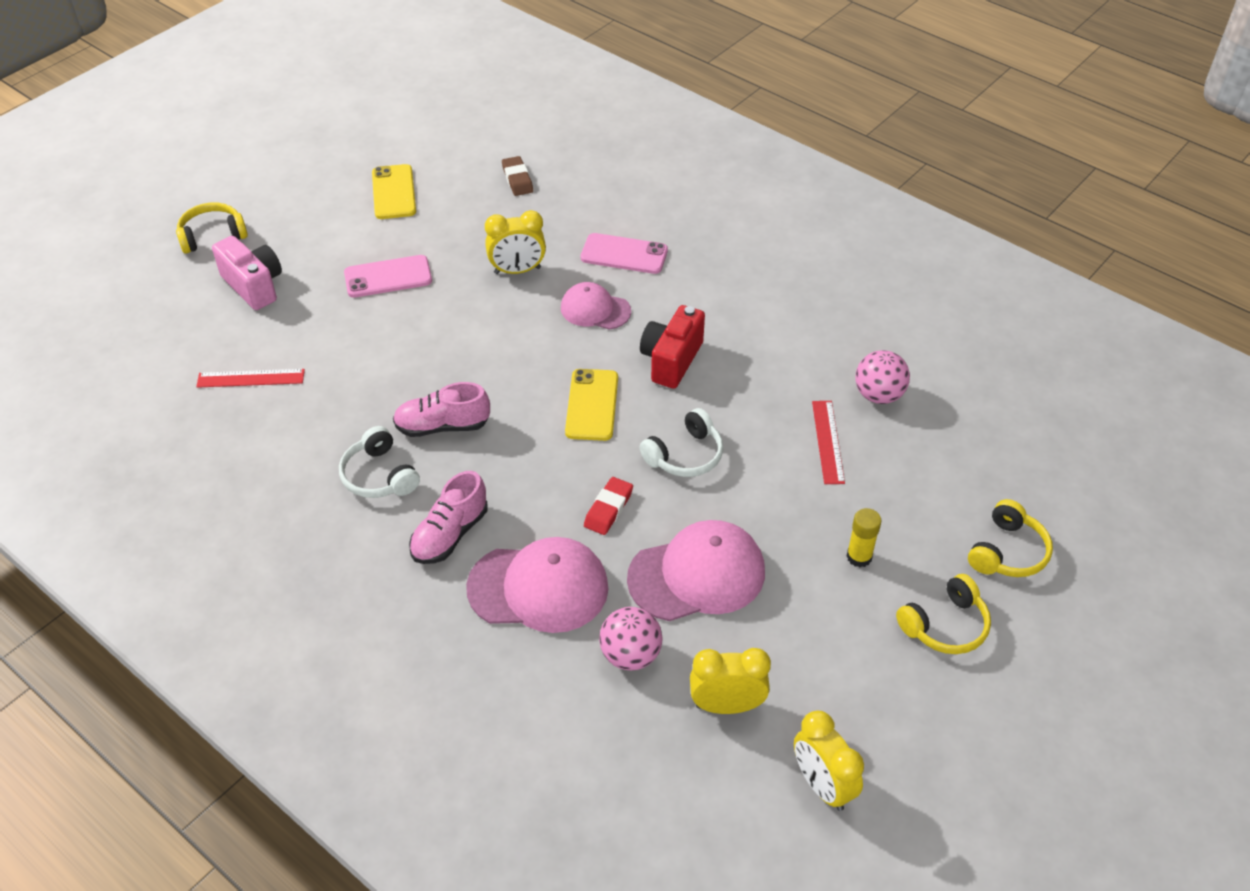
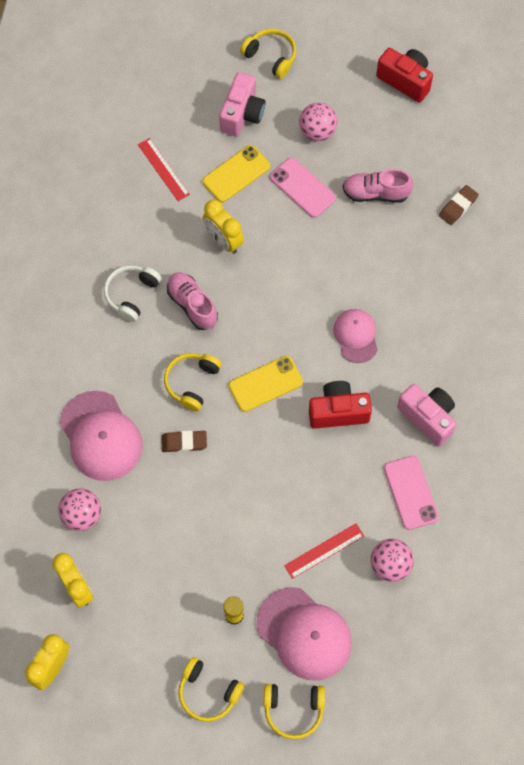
camera: 60 degrees right, 20 degrees up
yellow phone [372,164,416,219] -> yellow phone moved to [202,145,270,202]
pink shoe [409,471,488,564] -> pink shoe moved to [343,169,413,203]
yellow clock [485,210,546,274] -> yellow clock moved to [203,200,244,254]
pink phone [581,233,668,274] -> pink phone moved to [384,455,439,530]
red eraser [584,477,633,535] -> brown eraser [161,430,207,452]
pink cap [627,520,765,621] -> pink cap moved to [257,587,352,681]
white headphones [640,408,723,477] -> none
none -> yellow headphones [164,353,222,412]
none -> pink ball [299,103,337,141]
none -> red camera [376,48,433,102]
none -> pink camera [397,384,457,446]

